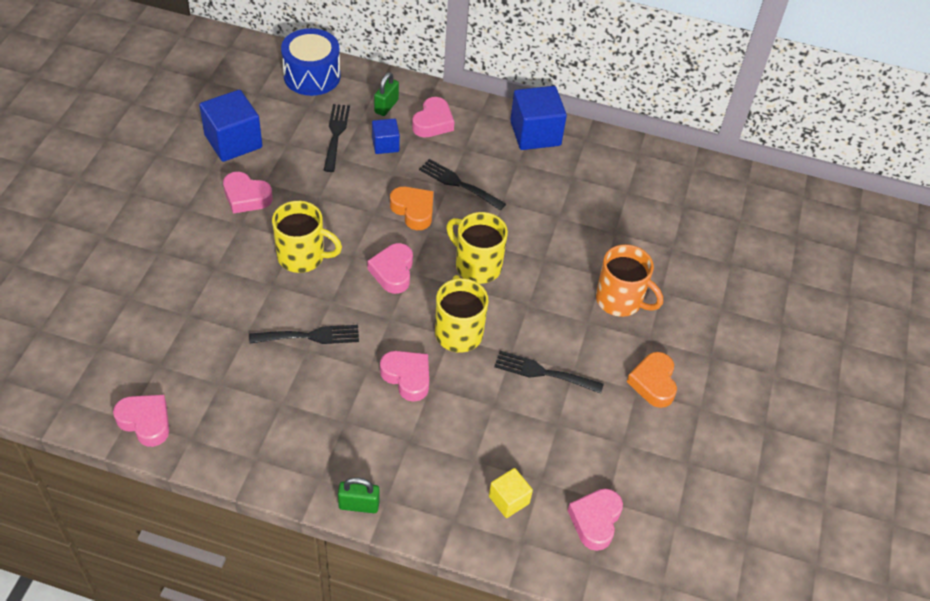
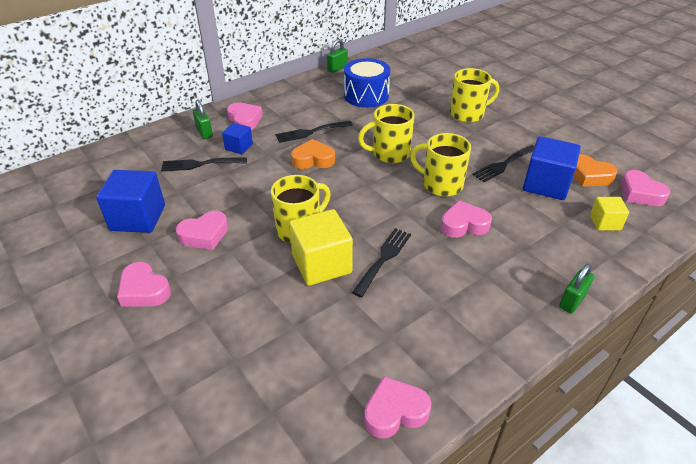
camera: 50 degrees left, 10 degrees down
blue drum [281,28,340,96] -> blue drum moved to [344,58,390,108]
black fork [324,104,350,172] -> black fork turned 45 degrees counterclockwise [161,157,247,172]
pink heart [367,243,413,294] -> pink heart moved to [117,262,171,307]
blue cube [510,86,567,150] -> blue cube moved to [523,136,581,200]
orange mug [596,244,663,317] -> yellow mug [450,68,499,123]
orange heart [627,352,677,408] -> orange heart moved to [573,154,618,187]
none -> yellow cube [289,209,353,286]
none -> green padlock [327,39,348,73]

